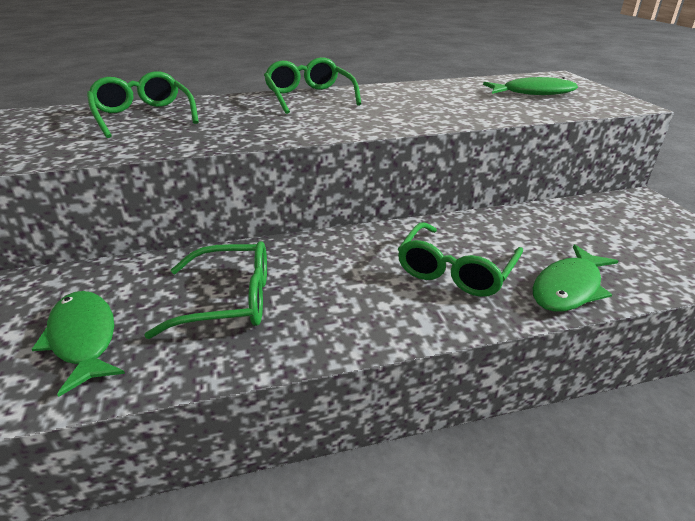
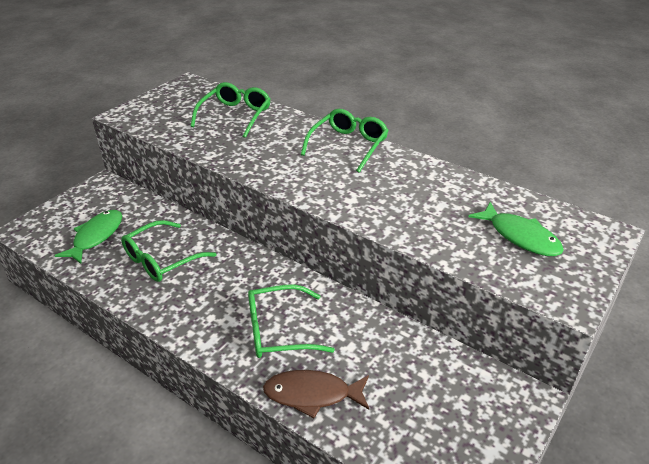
camera: 50 degrees right, 5 degrees up
green glasses [144,241,267,339] -> green glasses turned 90 degrees clockwise [121,220,217,282]
green fish [532,245,618,312] -> brown fish [263,370,369,418]

